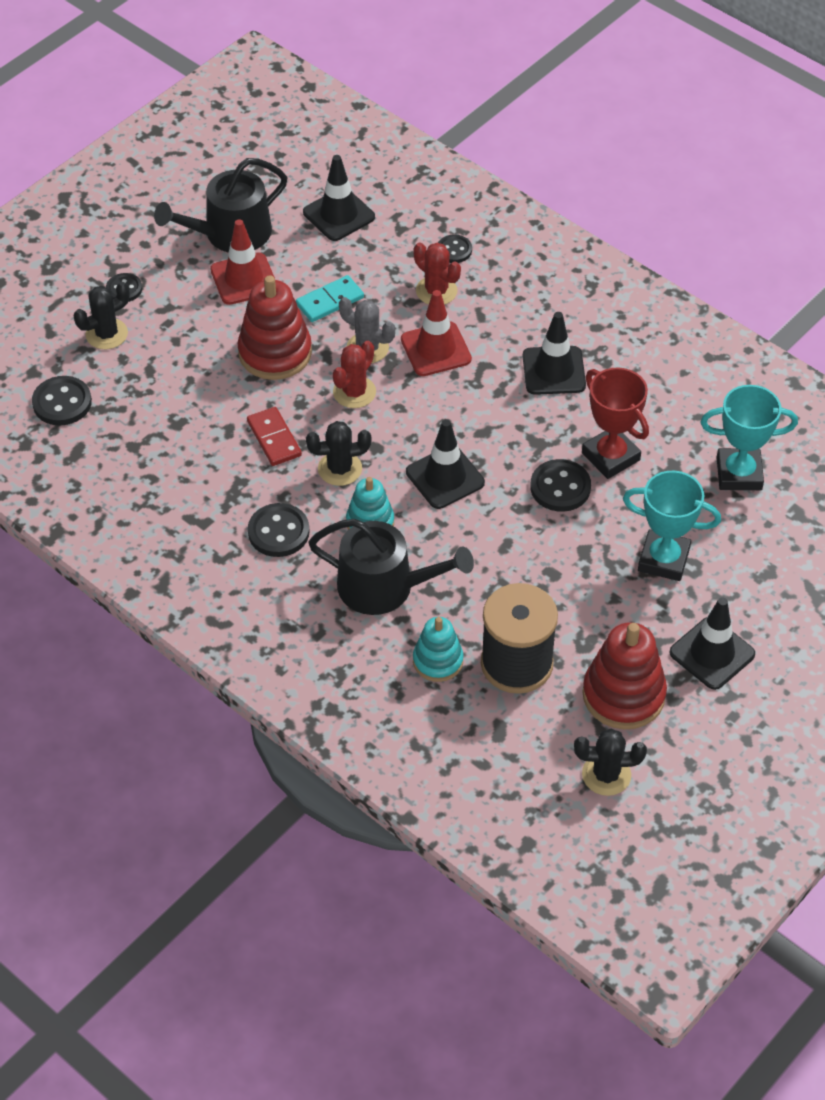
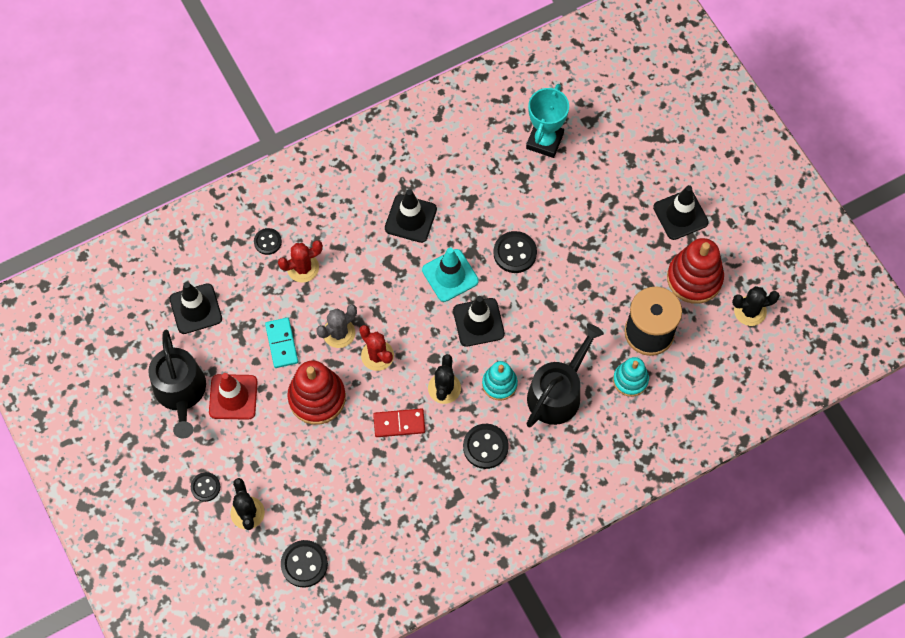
camera: 70 degrees left, 15 degrees up
red traffic cone [401,290,472,376] -> none
black cactus [574,729,647,796] -> black cactus turned 60 degrees clockwise [732,286,780,326]
red trophy [582,367,649,479] -> none
turquoise trophy [623,471,721,581] -> none
none -> turquoise traffic cone [422,248,479,302]

